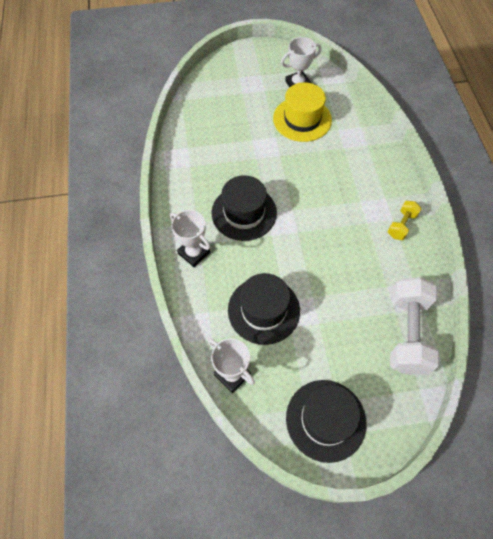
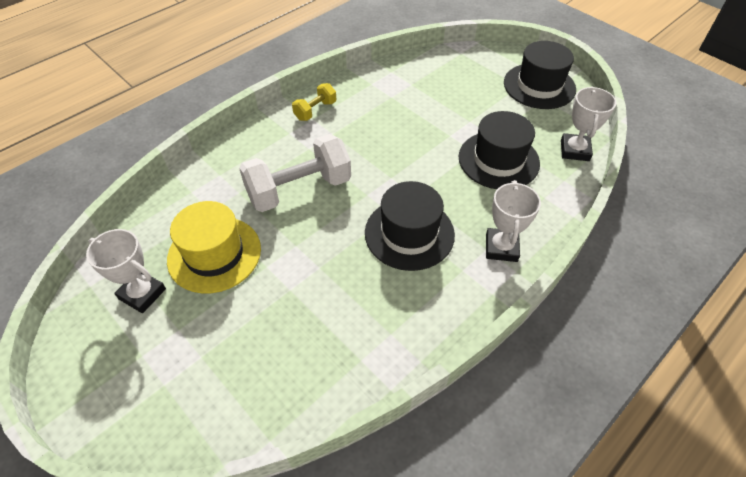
camera: 125 degrees left, 10 degrees down
yellow dumbbell [388,201,422,240] -> yellow dumbbell turned 45 degrees counterclockwise [292,83,336,121]
white dumbbell [390,277,440,375] -> white dumbbell moved to [239,134,351,212]

